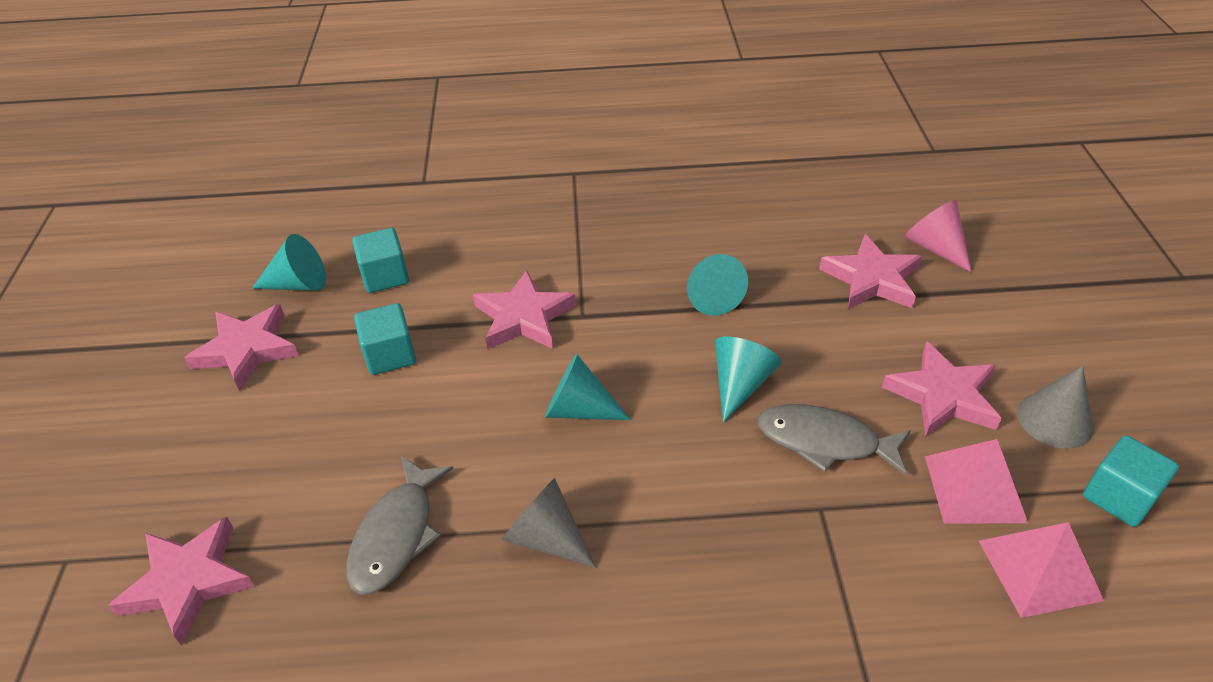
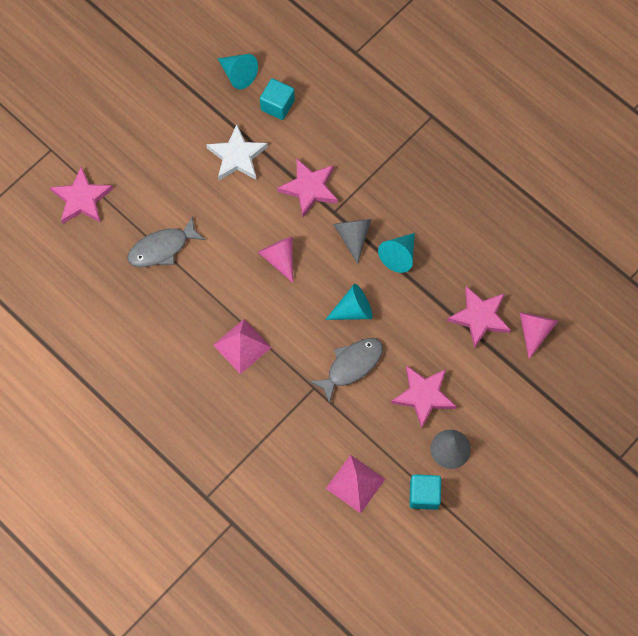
camera: 45 degrees right, 25 degrees up
pink star [185,304,299,391] -> none
turquoise cube [354,303,416,375] -> white star [206,124,268,180]
grey cone [502,478,596,568] -> grey cone moved to [333,219,371,264]
turquoise cone [545,354,631,420] -> pink cone [257,236,293,283]
grey fish [757,404,911,476] -> grey fish turned 75 degrees clockwise [310,338,383,404]
pink pyramid [925,439,1028,524] -> pink pyramid moved to [213,319,272,374]

